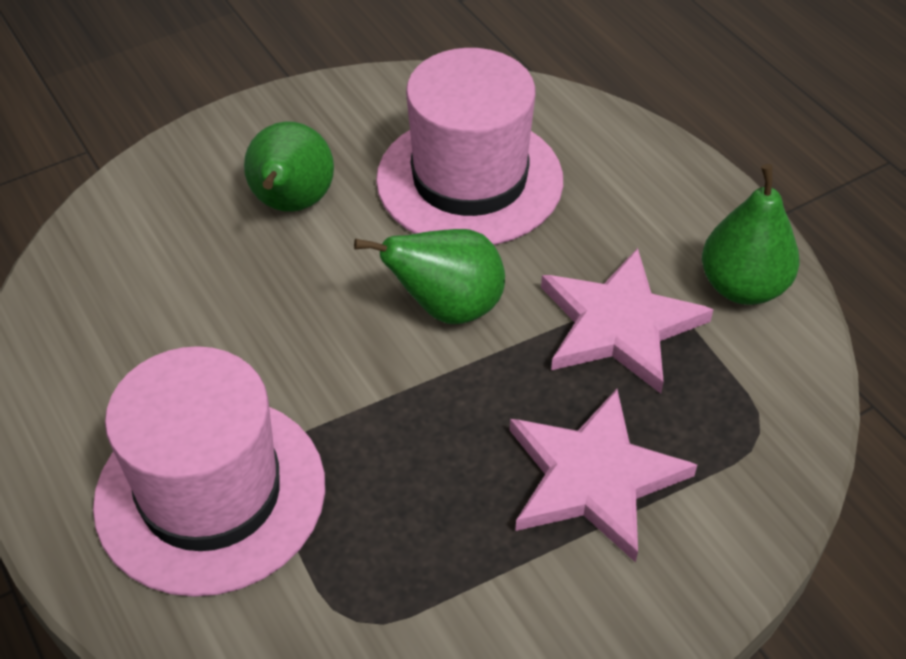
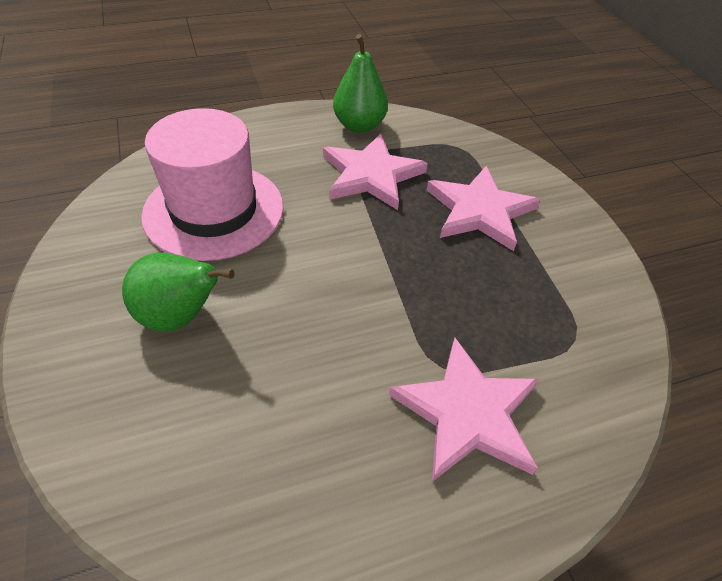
camera: 80 degrees left, 0 degrees up
pink hat [93,346,325,597] -> pink star [389,338,539,482]
green pear [354,229,505,324] -> none

